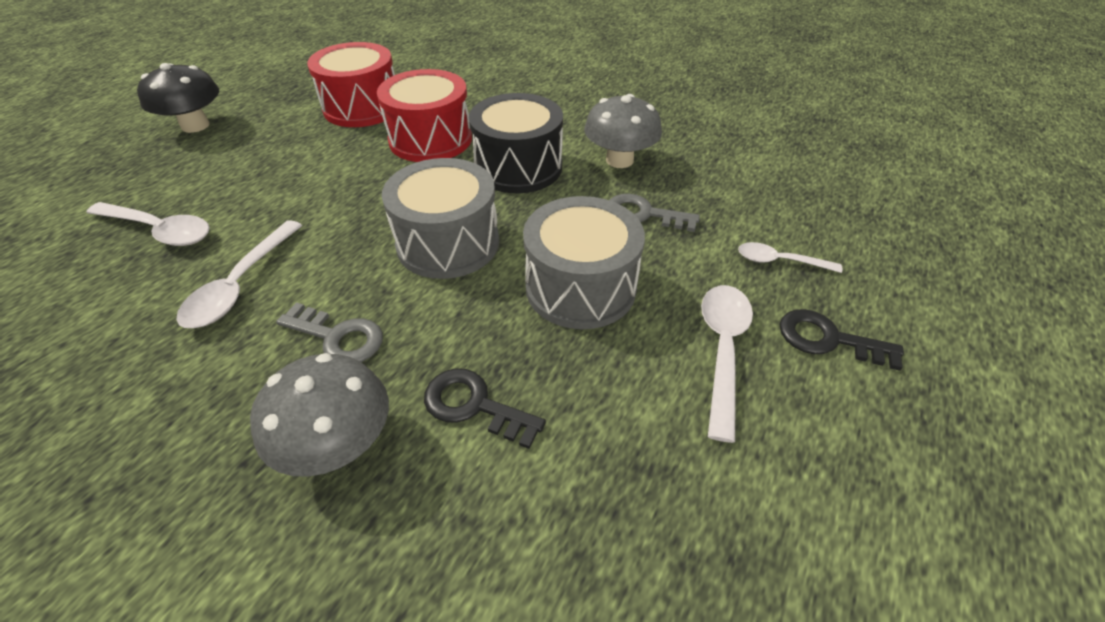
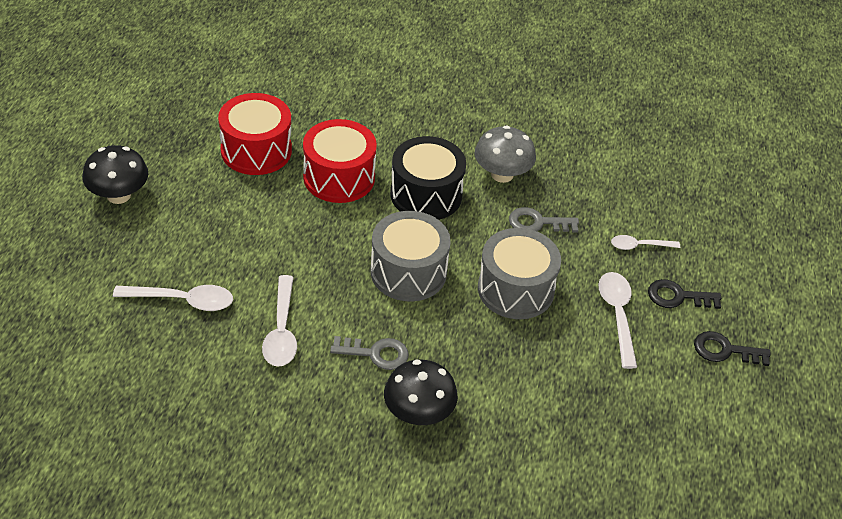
camera: 20 degrees left, 0 degrees up
grey mushroom [250,353,389,477] -> black mushroom [384,360,458,425]
black key [424,368,546,449] -> black key moved to [694,331,771,366]

